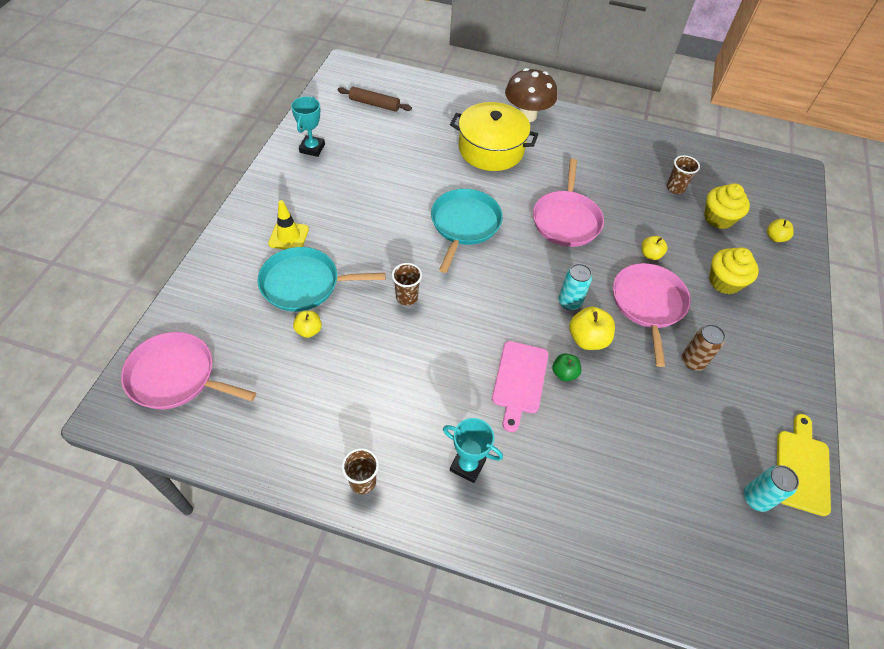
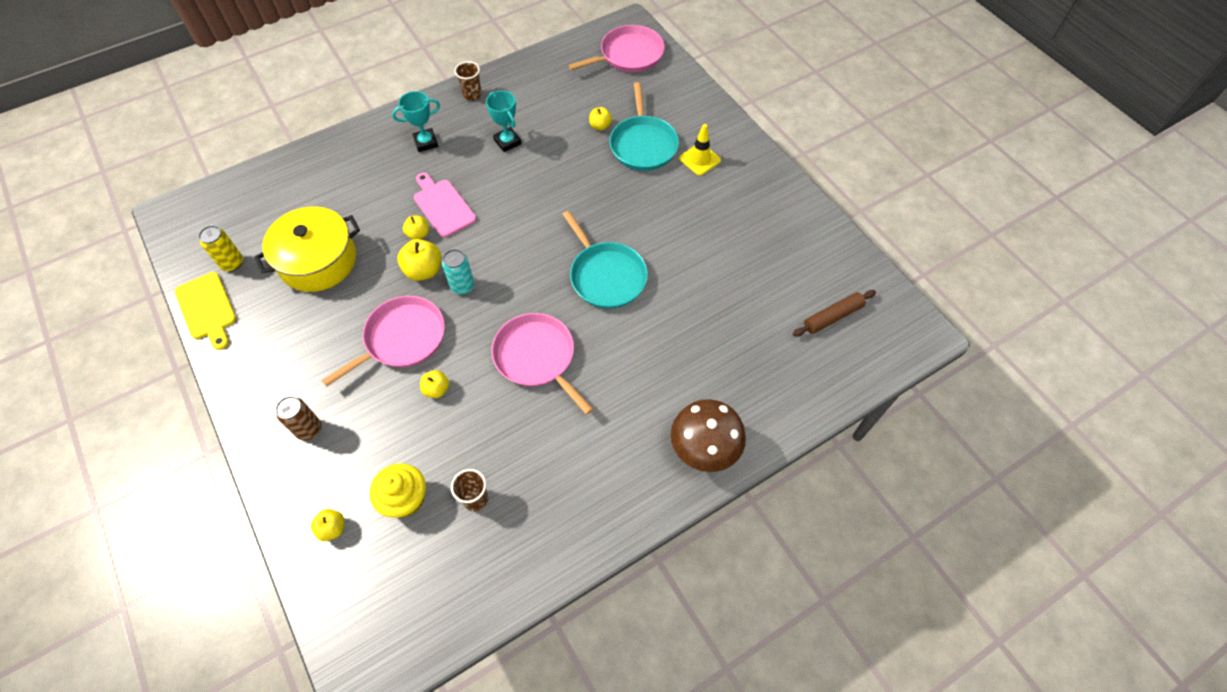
camera: 135 degrees right, 5 degrees up
turquoise pan [258,247,386,312] -> turquoise pan turned 135 degrees clockwise [609,82,679,171]
turquoise trophy [291,97,325,157] -> turquoise trophy moved to [486,91,522,152]
brown cup [392,263,422,305] -> none
yellow pot [450,102,538,171] -> yellow pot moved to [254,206,360,292]
green apple [552,354,581,381] -> yellow apple [403,216,429,240]
pink pan [613,263,691,367] -> pink pan turned 90 degrees counterclockwise [322,296,445,386]
brown can [682,324,726,371] -> brown can moved to [275,396,321,441]
yellow cupcake [709,247,759,294] -> none
turquoise can [744,465,799,512] -> yellow can [198,226,243,271]

